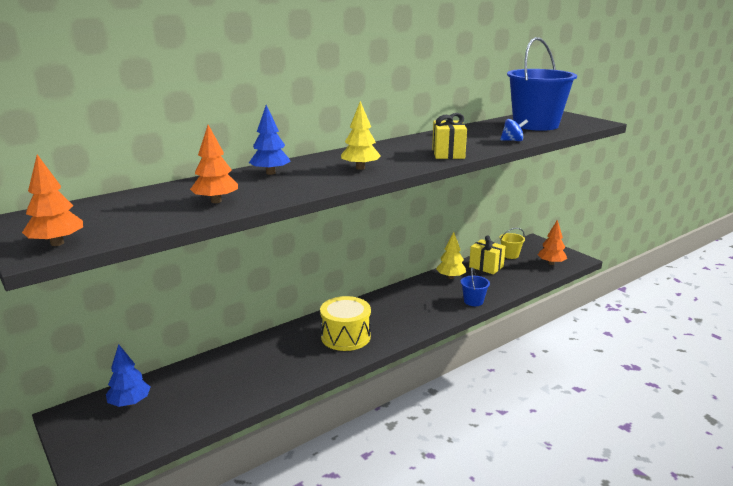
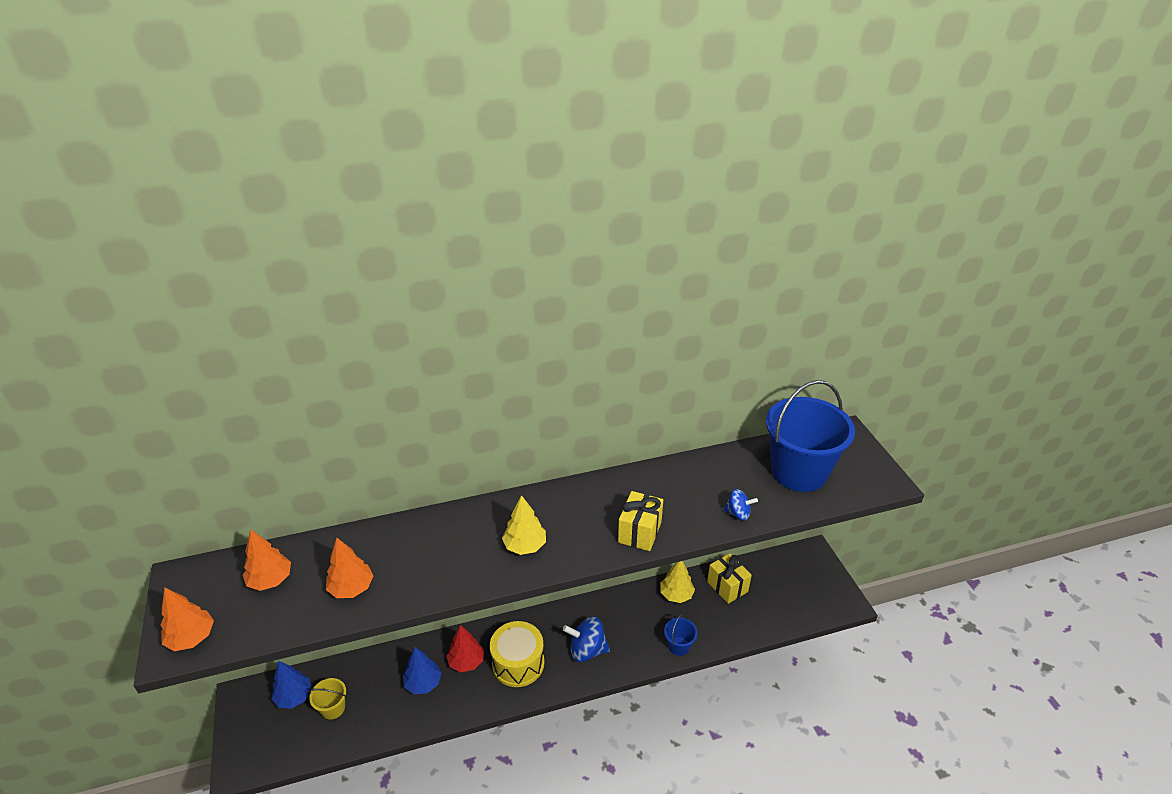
camera: 20 degrees right, 15 degrees up
blue tree [249,105,291,175] -> blue tree moved to [403,647,442,694]
yellow bucket [499,228,525,259] -> yellow bucket moved to [309,678,346,719]
orange tree [538,220,567,265] -> orange tree moved to [243,529,291,591]
none -> red tree [446,625,484,672]
none -> blue spinning top [563,616,610,662]

